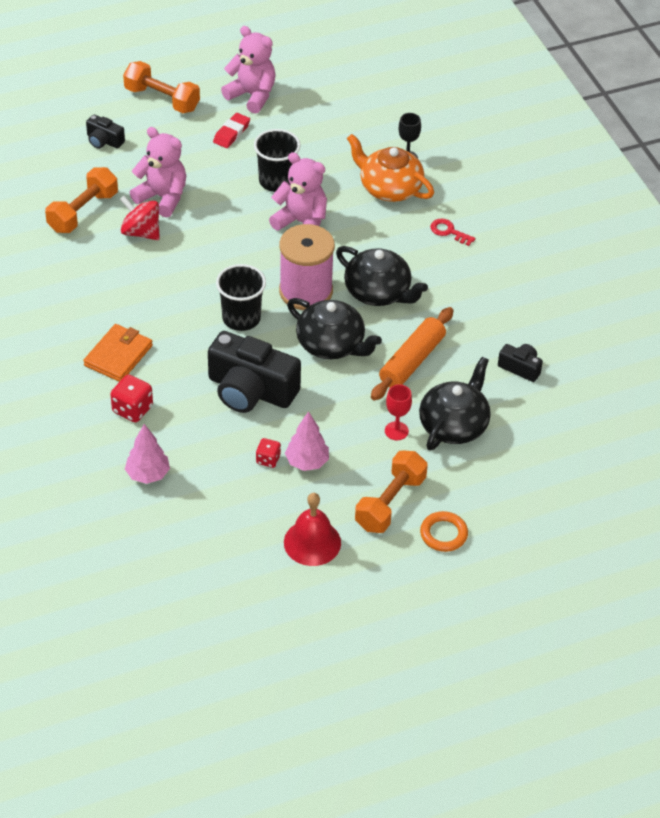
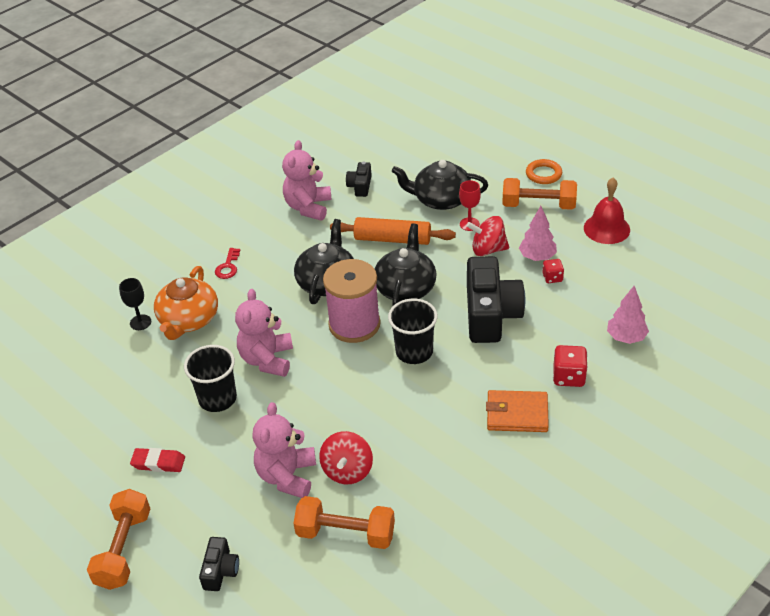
camera: 110 degrees left, 5 degrees down
pink teddy bear [221,26,276,114] -> pink teddy bear moved to [282,140,332,221]
none -> red spinning top [466,216,509,256]

